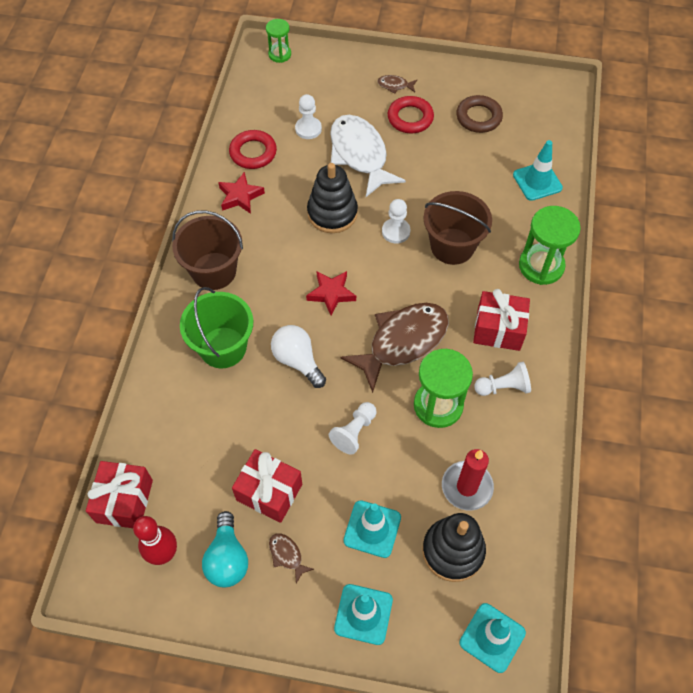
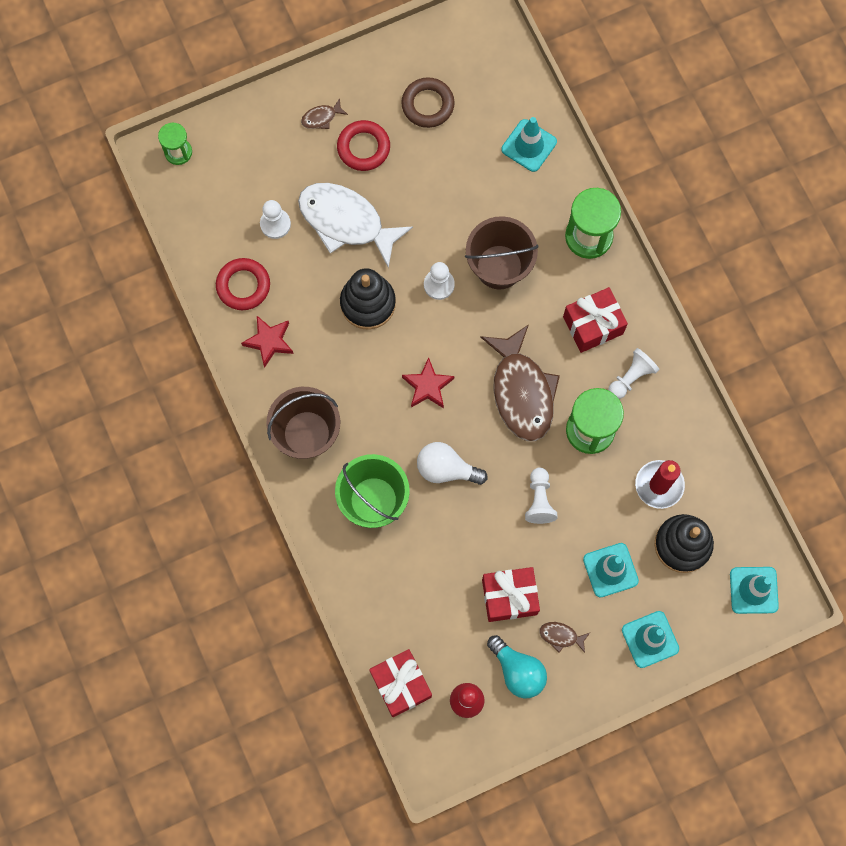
camera: 35 degrees left, 15 degrees up
brown fish [340,303,449,393] -> brown fish turned 150 degrees clockwise [480,325,560,441]

